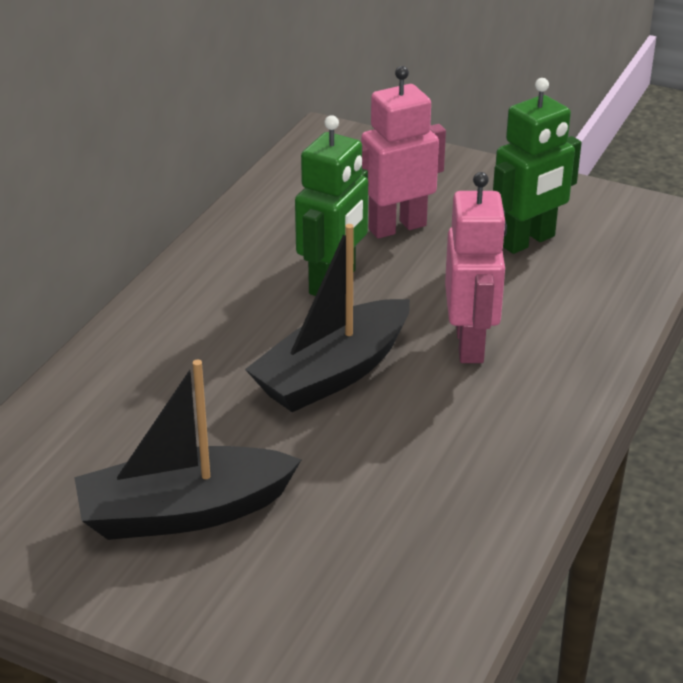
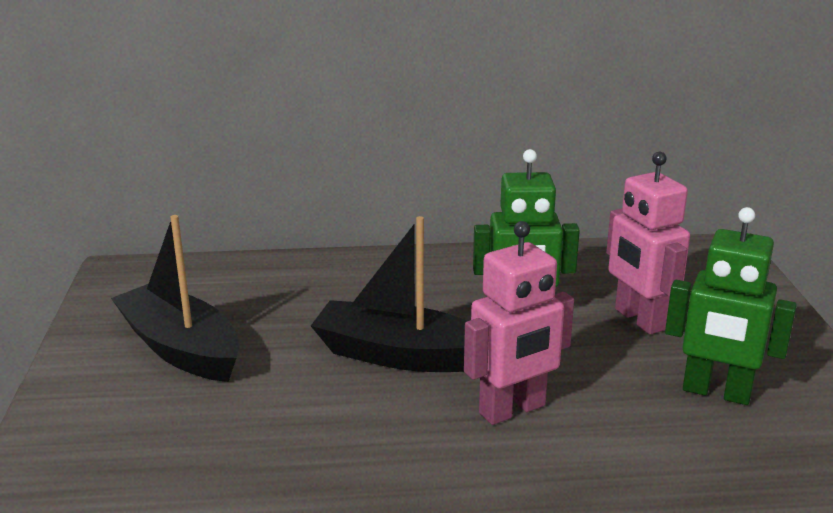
camera: 60 degrees right, 10 degrees down
pink robot [361,66,446,239] -> pink robot turned 150 degrees counterclockwise [606,152,690,334]

